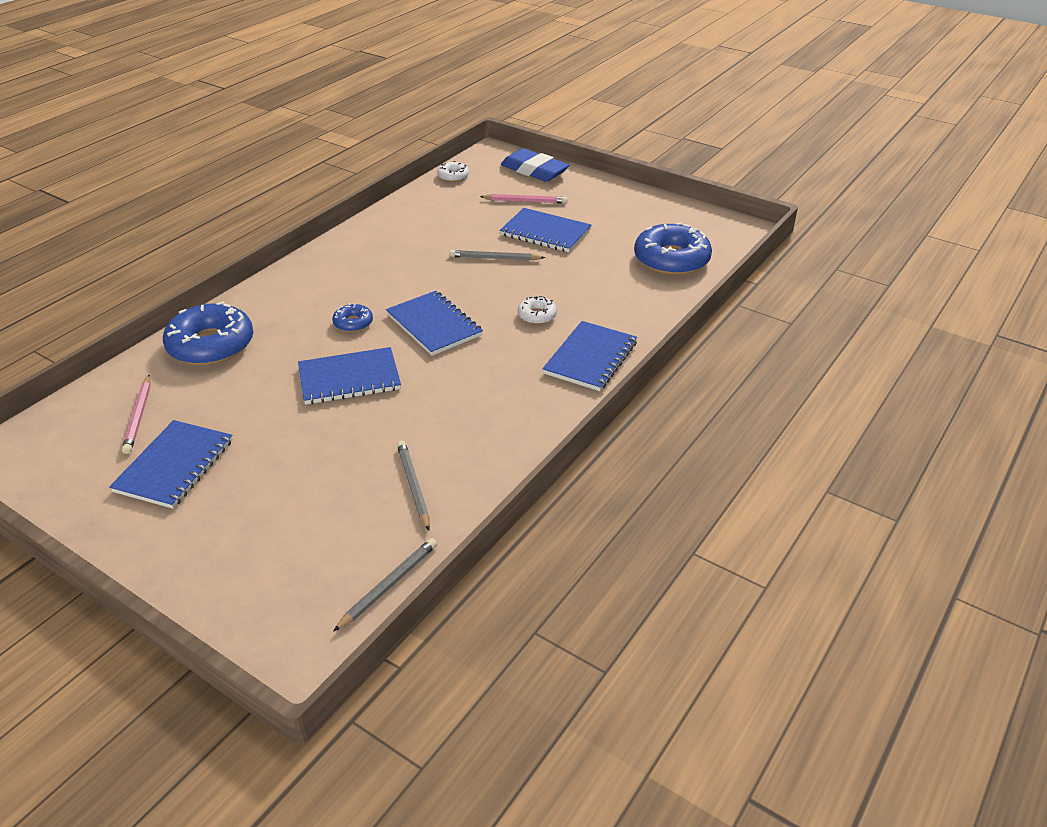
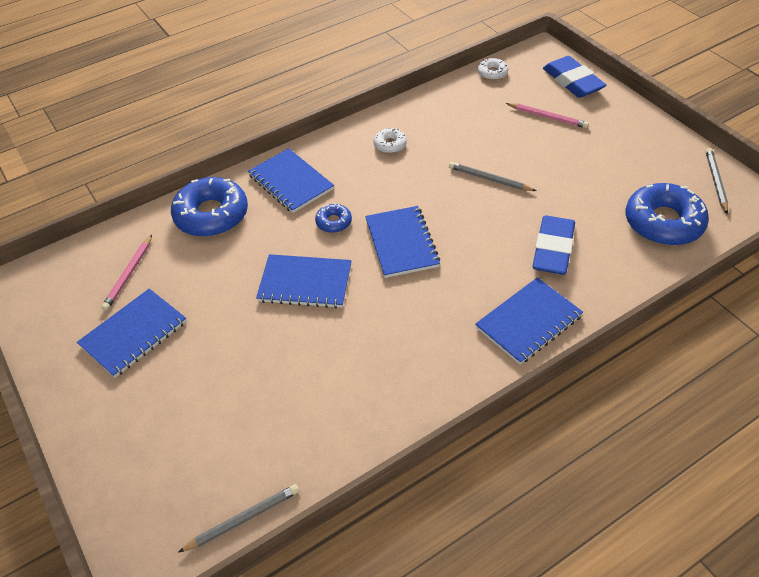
camera: 25 degrees right, 10 degrees up
grey pencil [397,441,430,531] -> grey pencil moved to [706,148,728,214]
blue notebook [500,208,591,252] -> blue notebook moved to [248,148,334,213]
white donut [518,296,557,324] -> white donut moved to [373,128,407,153]
none -> blue eraser [533,215,575,275]

